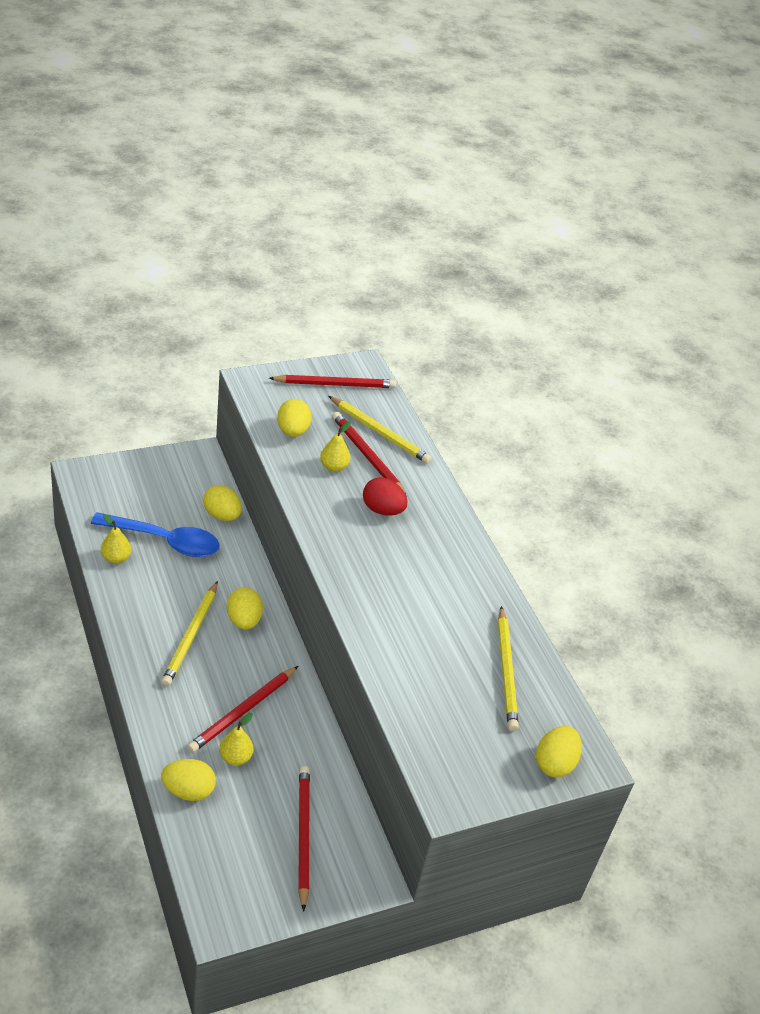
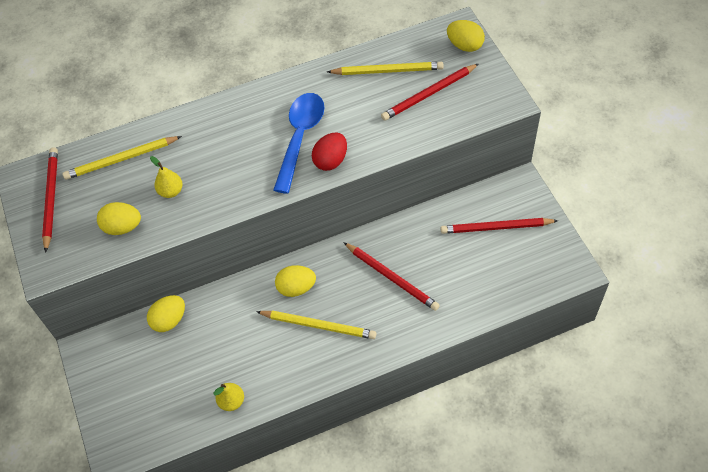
camera: 80 degrees left, 15 degrees up
blue spoon [91,512,220,557] -> blue spoon moved to [273,93,324,194]
yellow egg [161,759,216,801] -> none
yellow pear [219,713,254,766] -> none
yellow pencil [329,396,432,464] -> yellow pencil turned 150 degrees counterclockwise [62,136,182,180]
red pencil [332,412,407,497] -> red pencil moved to [381,64,478,121]
red egg [363,477,407,516] -> red egg moved to [312,132,347,171]

